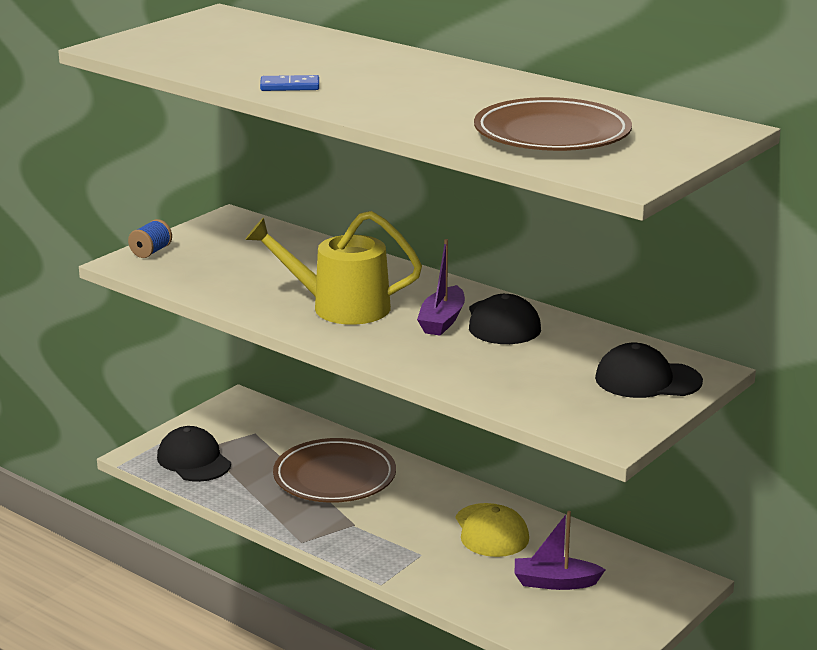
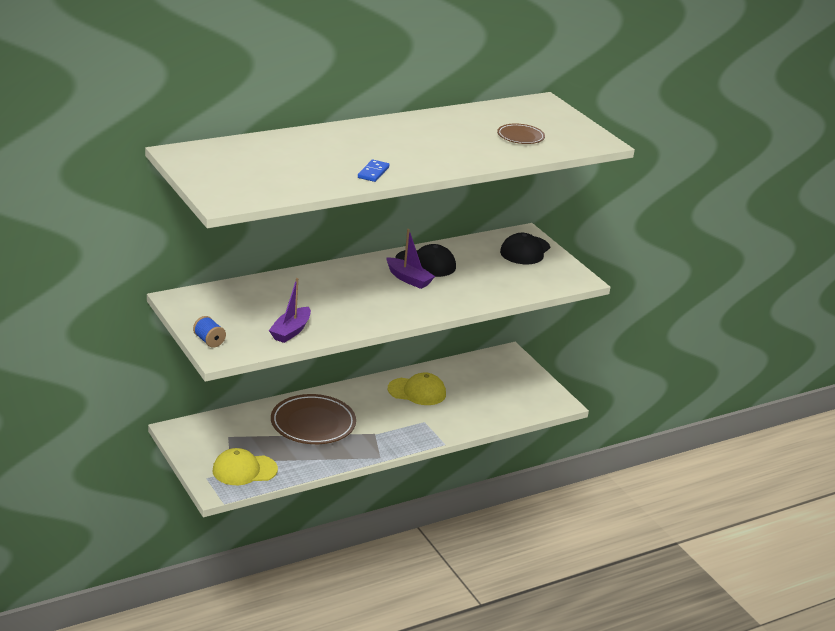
camera: 70 degrees left, 5 degrees up
black cap [157,426,231,482] -> yellow cap [213,448,278,485]
yellow watering can [245,211,422,325] -> none
brown plate [474,97,632,151] -> brown plate [497,124,545,144], size x0.53
purple boat [515,511,606,590] -> purple boat moved to [269,278,311,343]

